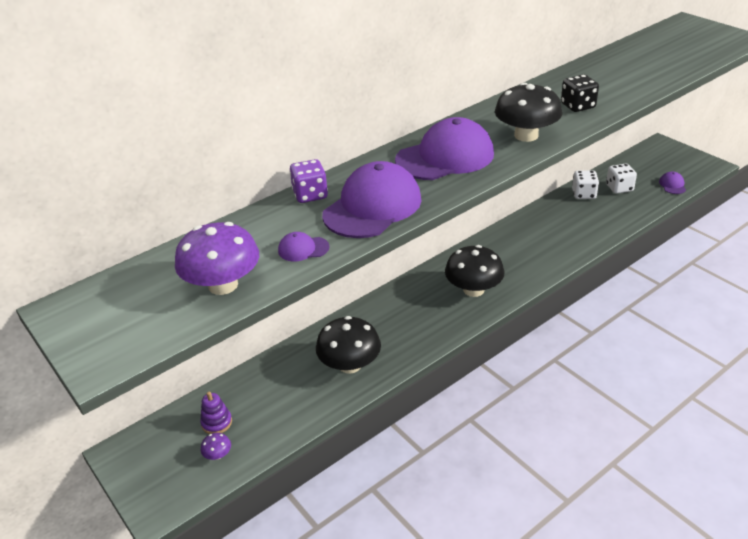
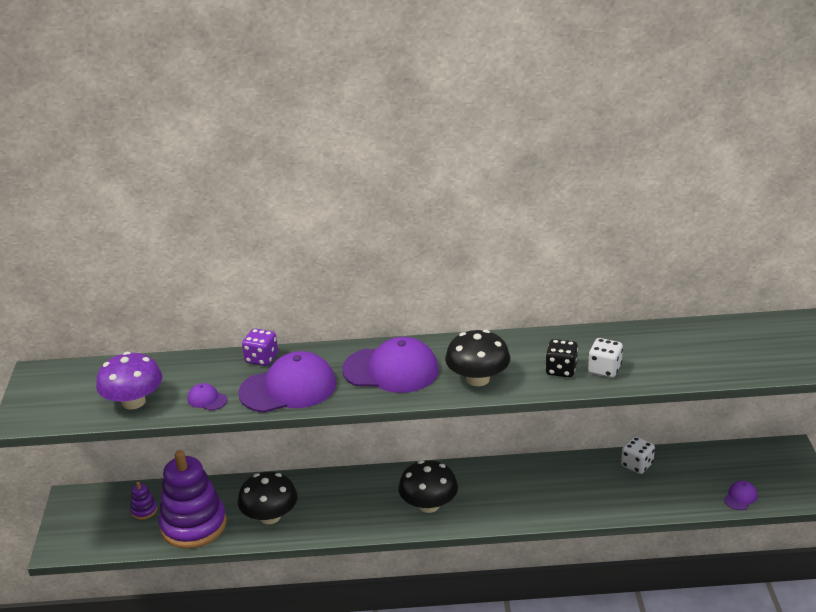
camera: 35 degrees right, 5 degrees down
purple mushroom [201,433,231,460] -> none
white dice [606,164,637,194] -> white dice moved to [588,338,623,378]
none -> purple stacking toy [158,450,227,549]

